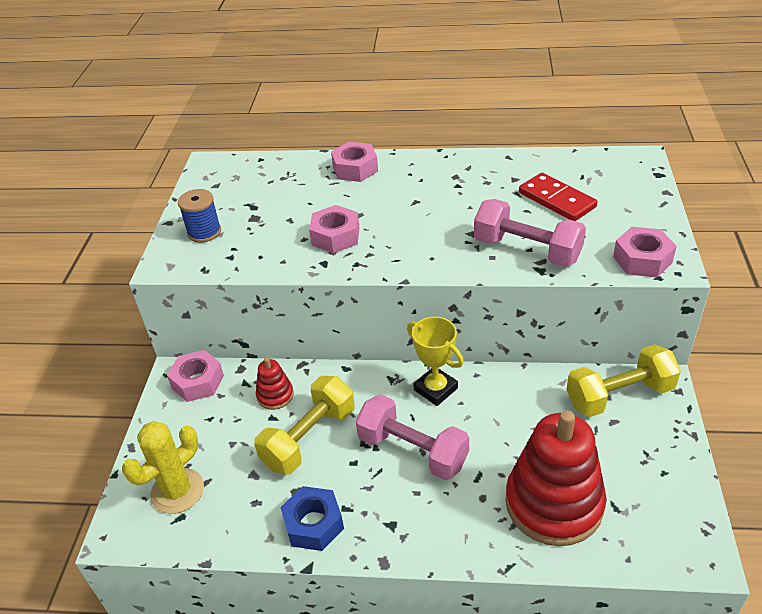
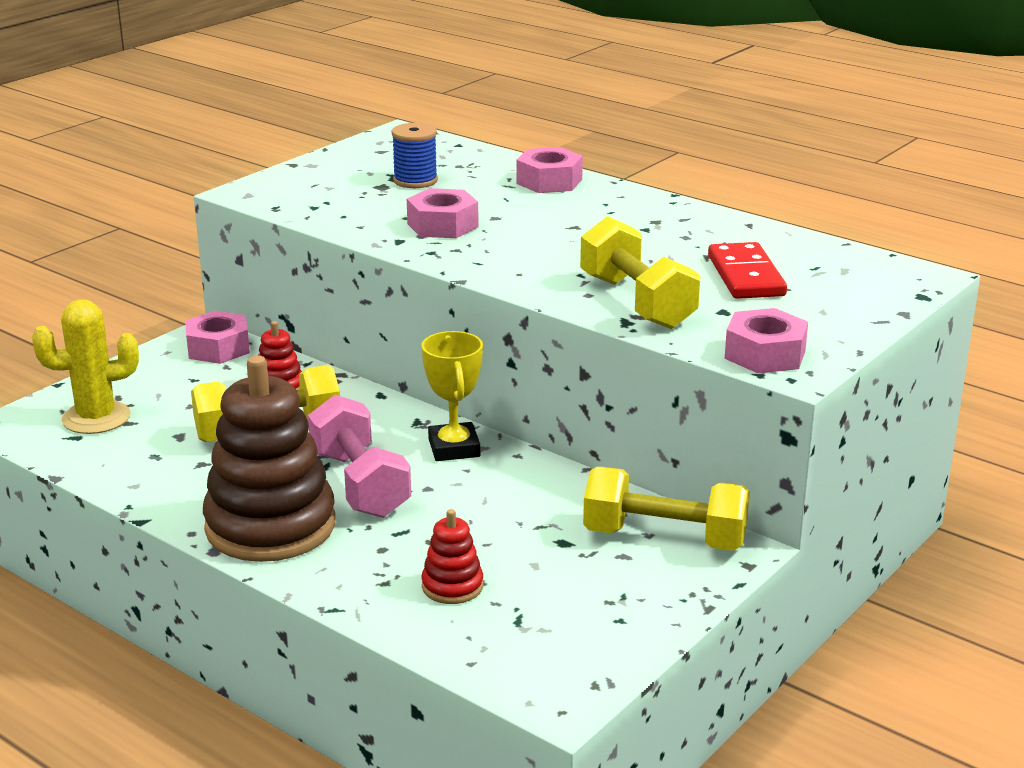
camera: 30 degrees right, 15 degrees down
blue spool [178,189,221,243] -> blue spool moved to [391,123,438,188]
blue nut [281,486,344,551] -> none
pink dumbbell [474,199,586,267] -> yellow dumbbell [580,216,701,329]
red stacking toy [505,410,606,546] -> red stacking toy [421,509,483,604], size x0.45
none -> brown stacking toy [203,355,335,562]

